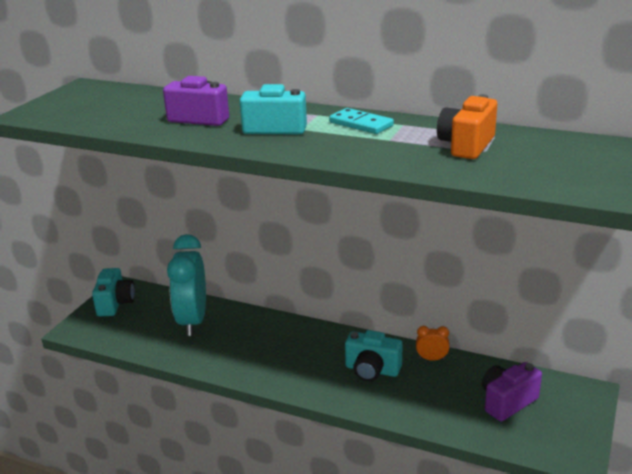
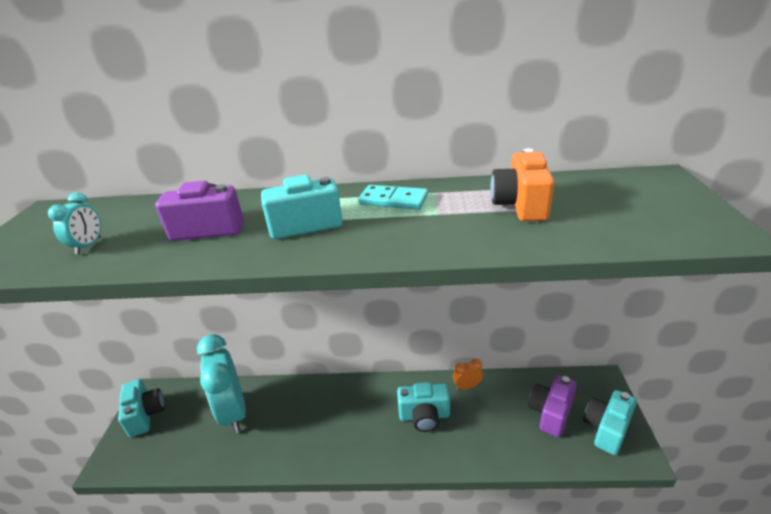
camera: 20 degrees left, 5 degrees up
none -> turquoise clock [48,192,101,254]
none -> turquoise camera [583,390,637,455]

